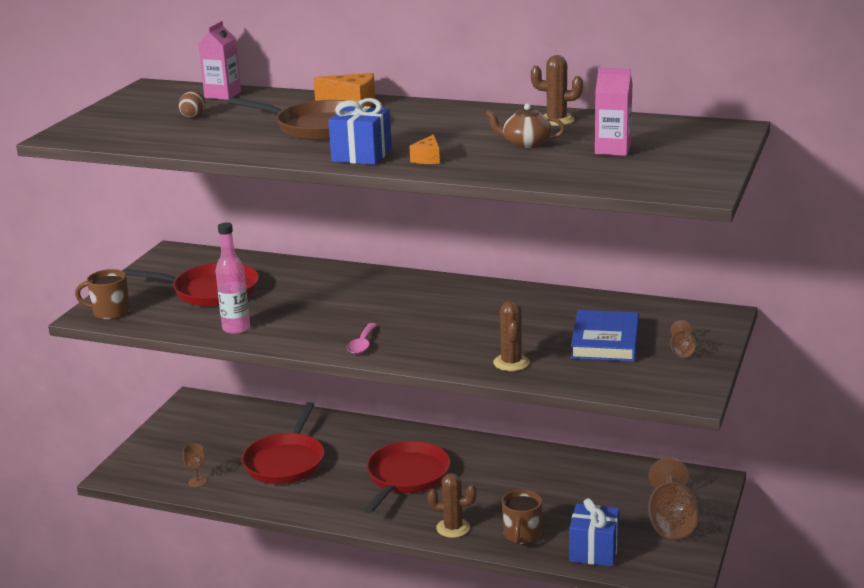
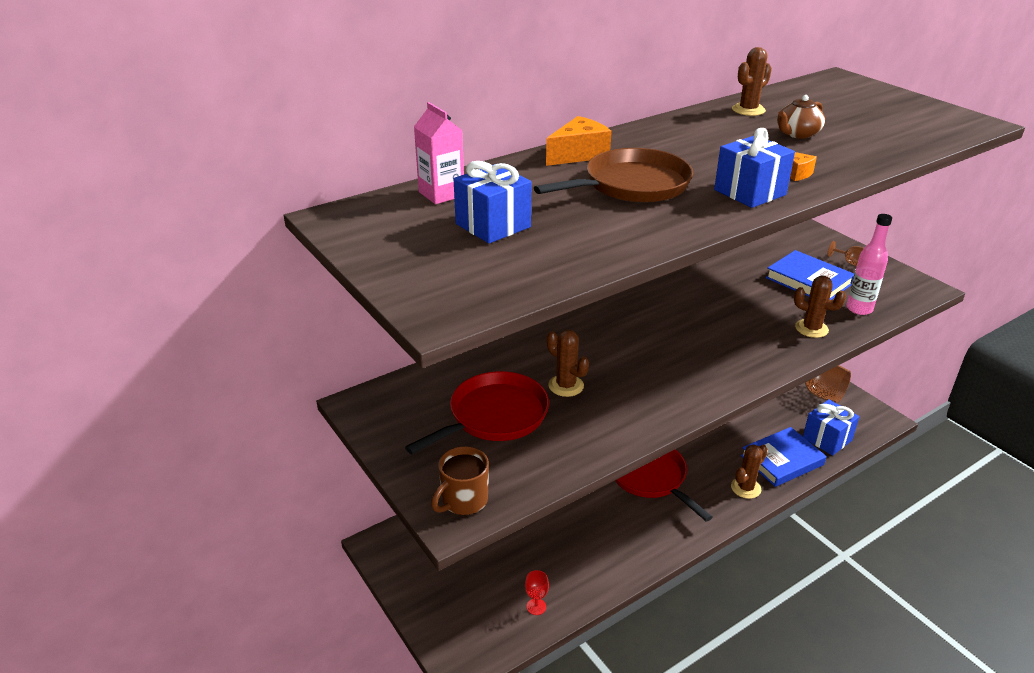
camera: 55 degrees left, 10 degrees up
brown egg [179,91,205,118] -> blue gift [454,161,531,244]
brown goblet [183,444,207,487] -> red goblet [525,570,549,615]
pink bottle [216,223,250,334] -> pink bottle moved to [846,214,892,315]
red pan [242,402,324,484] -> none
pink spoon [347,323,377,354] -> none
brown mug [502,489,542,544] -> blue book [741,427,827,487]
pink carton [595,68,633,156] -> none
none -> brown cactus [547,329,589,397]

